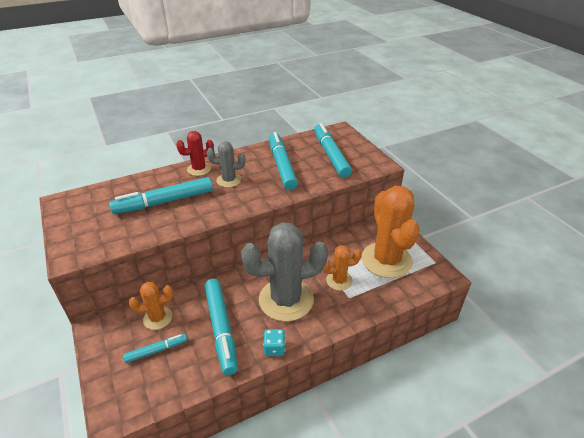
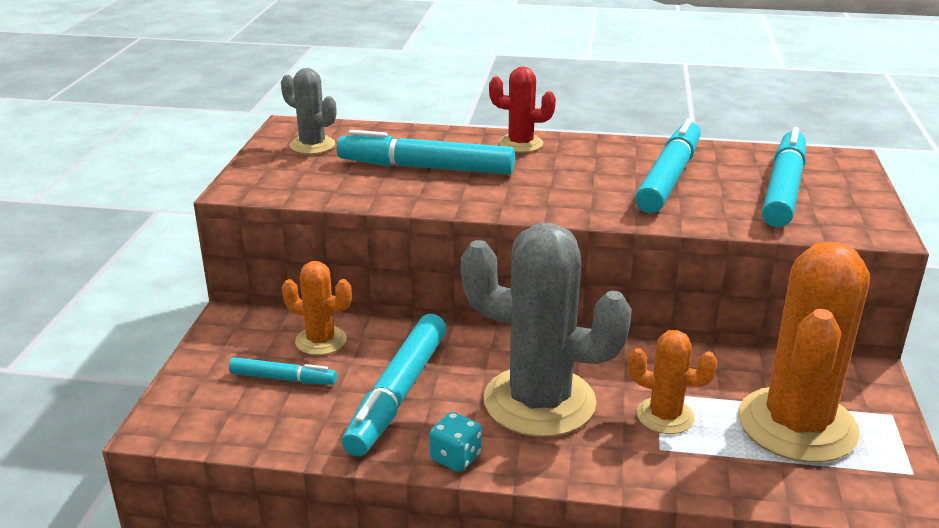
camera: 35 degrees right, 10 degrees down
grey cactus [207,141,245,188] -> grey cactus moved to [281,68,336,154]

